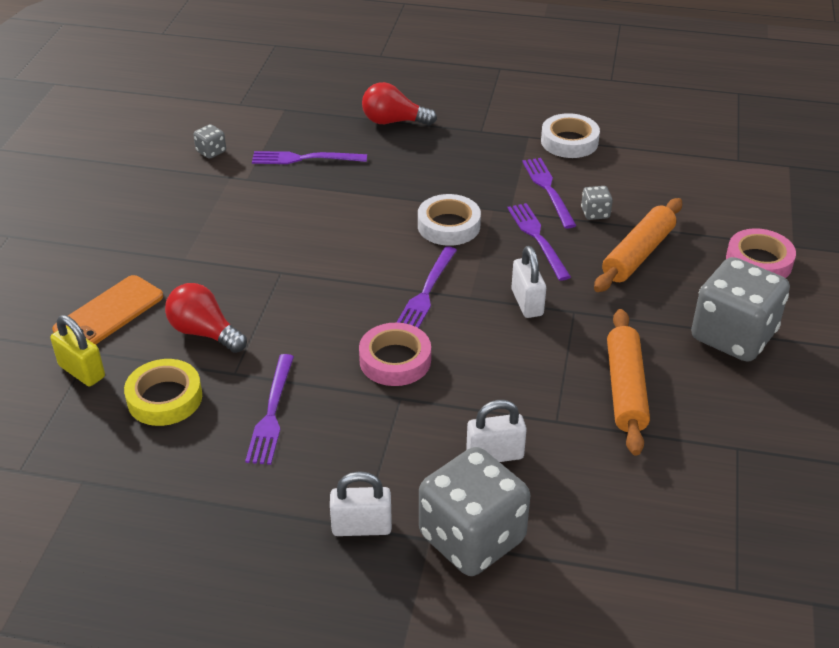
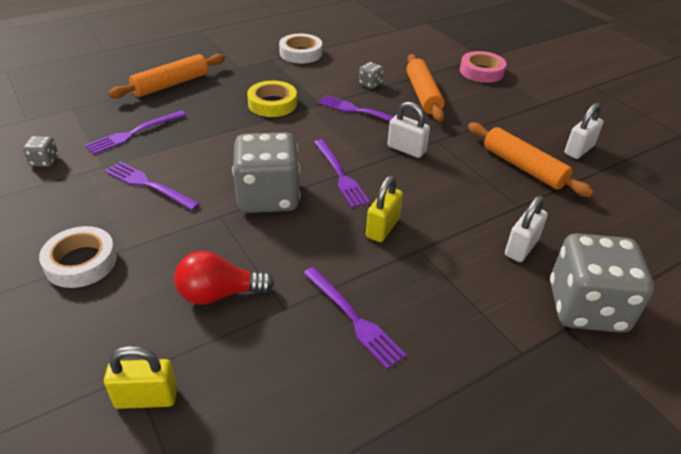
camera: 45 degrees left, 0 degrees up
orange phone [52,275,163,345] -> none
yellow tape [124,359,202,426] -> yellow tape moved to [247,81,297,117]
white padlock [330,471,392,536] -> white padlock moved to [564,103,604,159]
pink tape [359,323,431,386] -> yellow padlock [366,176,403,242]
red light bulb [362,82,437,125] -> orange rolling pin [108,54,225,98]
white tape [418,194,481,246] -> white tape moved to [39,226,117,288]
purple fork [522,158,577,228] -> purple fork moved to [105,162,200,210]
grey dice [691,257,790,362] -> grey dice moved to [232,132,300,213]

